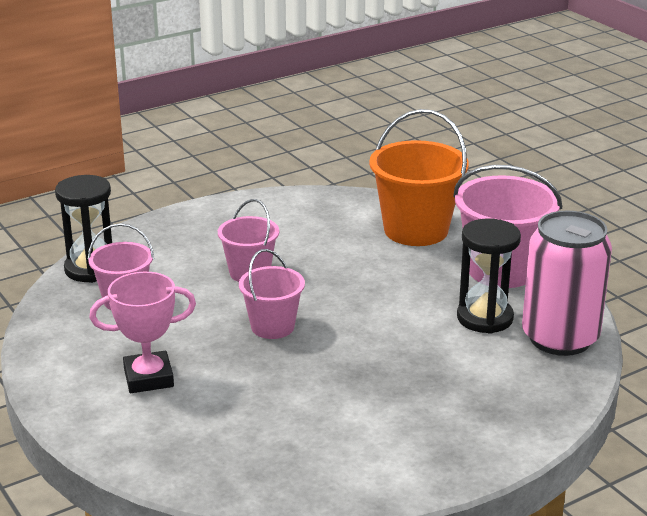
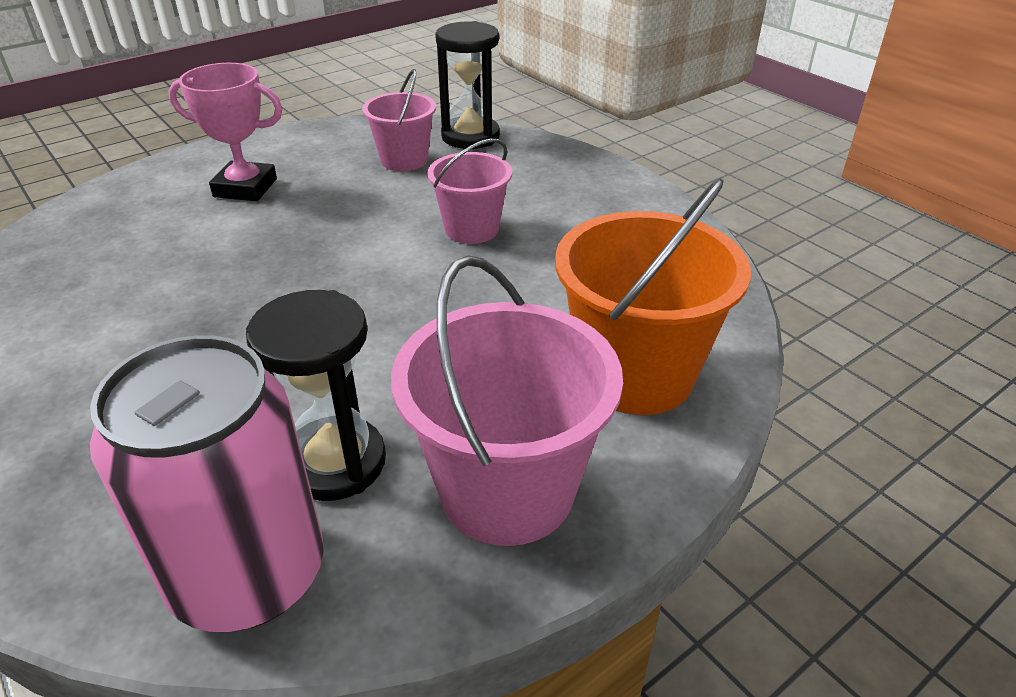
camera: 85 degrees right, 10 degrees up
pink trophy [89,272,196,393] -> pink trophy turned 60 degrees counterclockwise [168,63,283,201]
pink bucket [239,249,305,339] -> none

